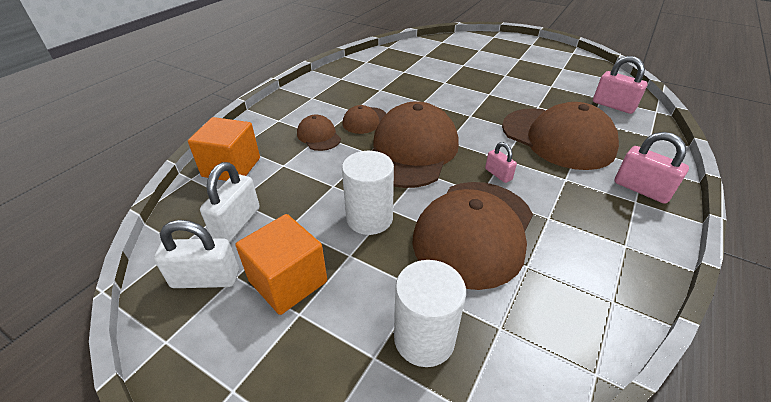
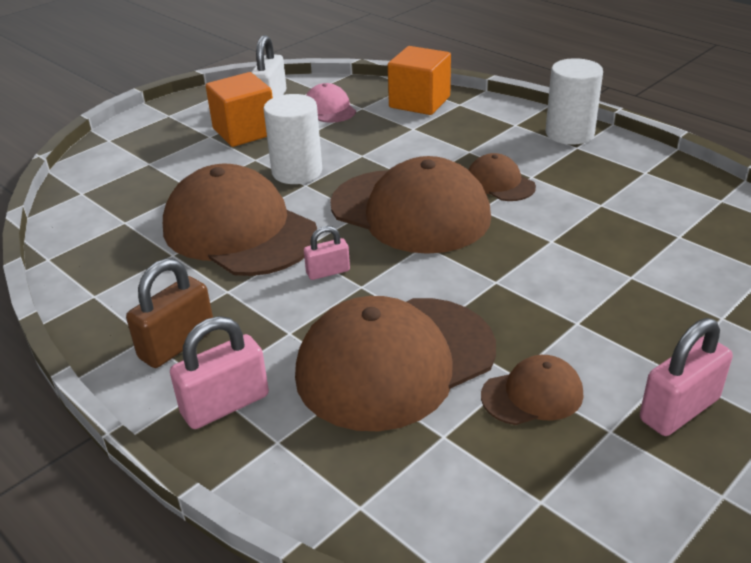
camera: 105 degrees right, 5 degrees down
white padlock [200,162,260,242] -> pink cap [306,83,356,123]
brown cap [297,115,341,151] -> brown cap moved to [481,355,583,425]
white cylinder [394,260,466,367] -> white cylinder moved to [546,58,603,145]
pink padlock [593,56,648,114] -> pink padlock moved to [640,318,733,436]
none -> brown padlock [126,258,213,368]

